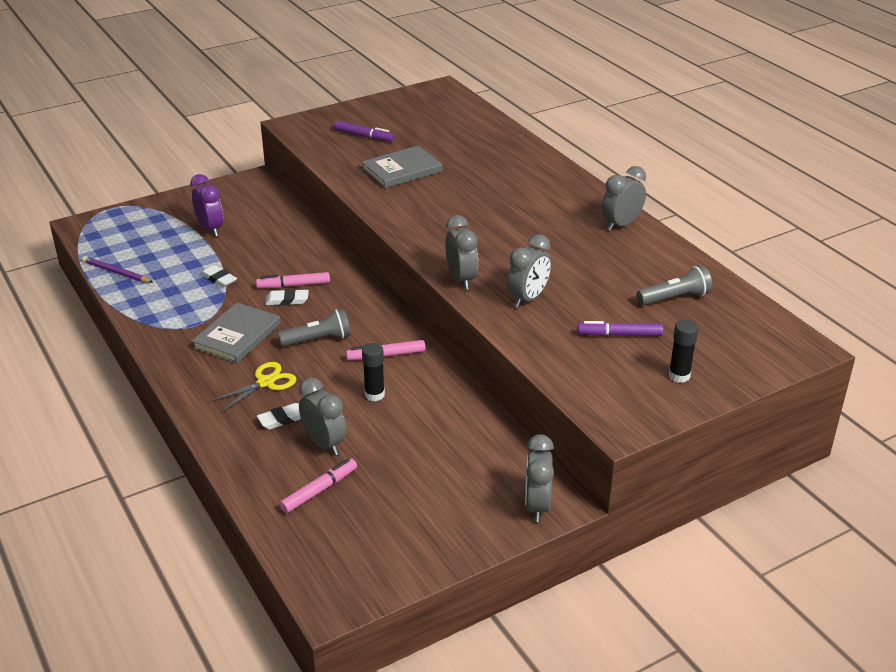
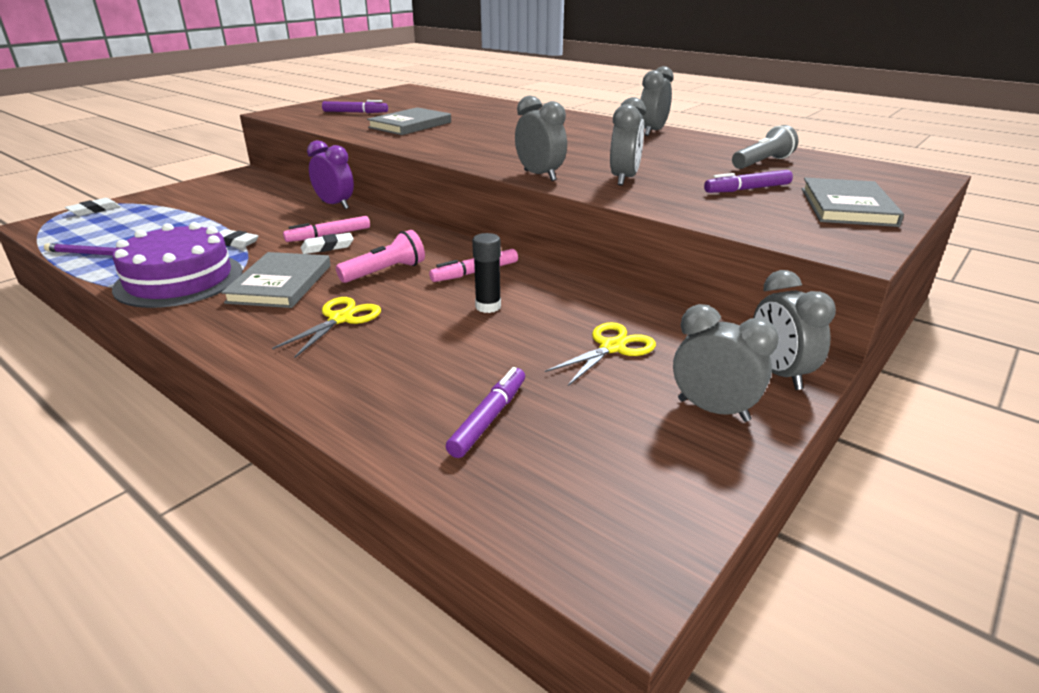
camera: 20 degrees left, 5 degrees down
purple clock [190,174,223,237] -> purple clock moved to [307,140,354,209]
white eraser [257,403,301,430] -> white eraser moved to [65,198,120,216]
grey flashlight [278,309,351,347] -> pink flashlight [336,230,425,283]
pink marker [280,459,357,513] -> purple marker [446,367,525,458]
grey clock [299,378,347,456] -> grey clock moved to [673,304,779,422]
black glue stick [669,320,698,383] -> grey book [802,178,904,227]
none -> purple cake [112,222,243,308]
none -> yellow scissors [545,322,656,386]

